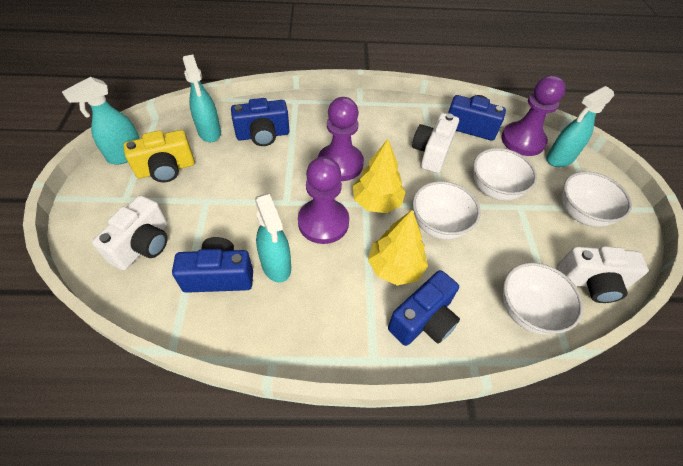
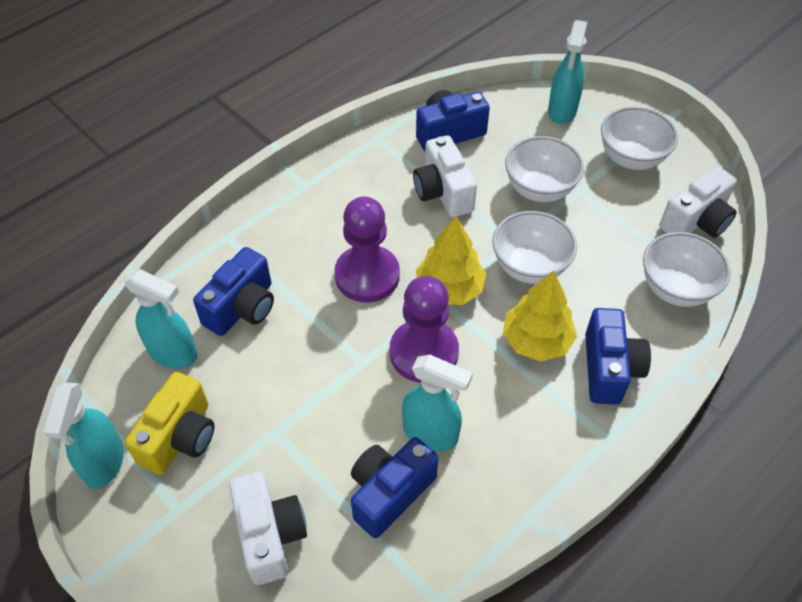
camera: 40 degrees left, 0 degrees up
purple pawn [501,75,566,156] -> none

